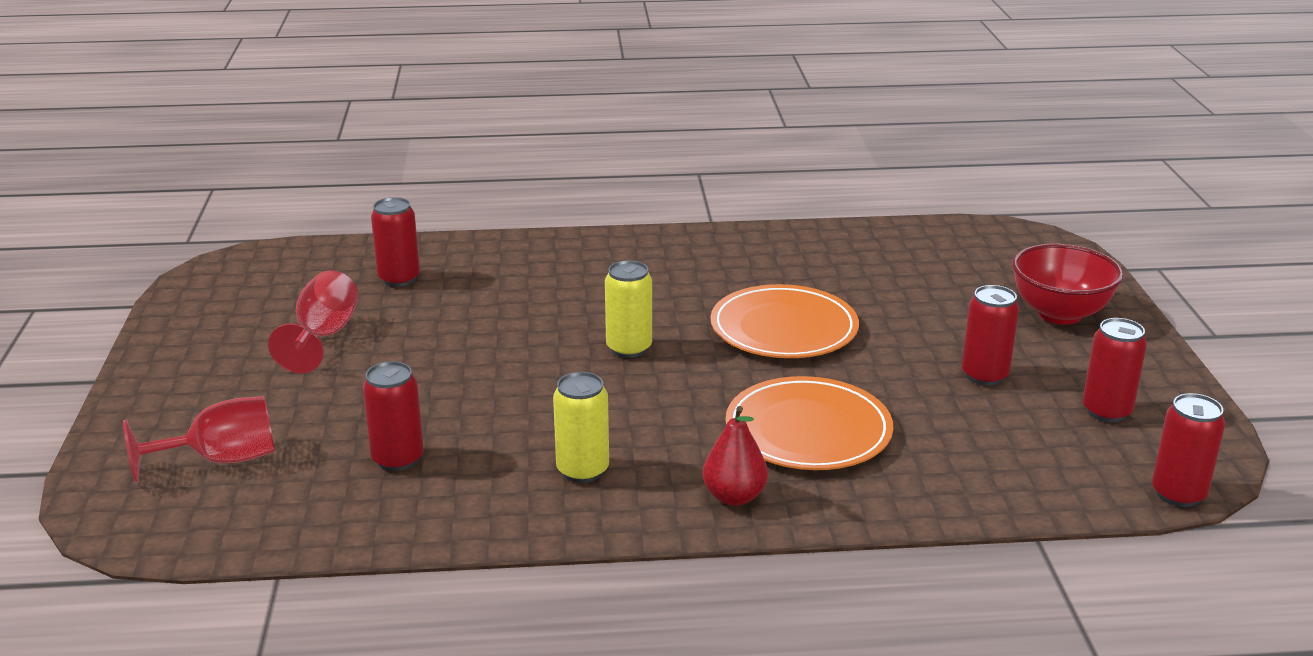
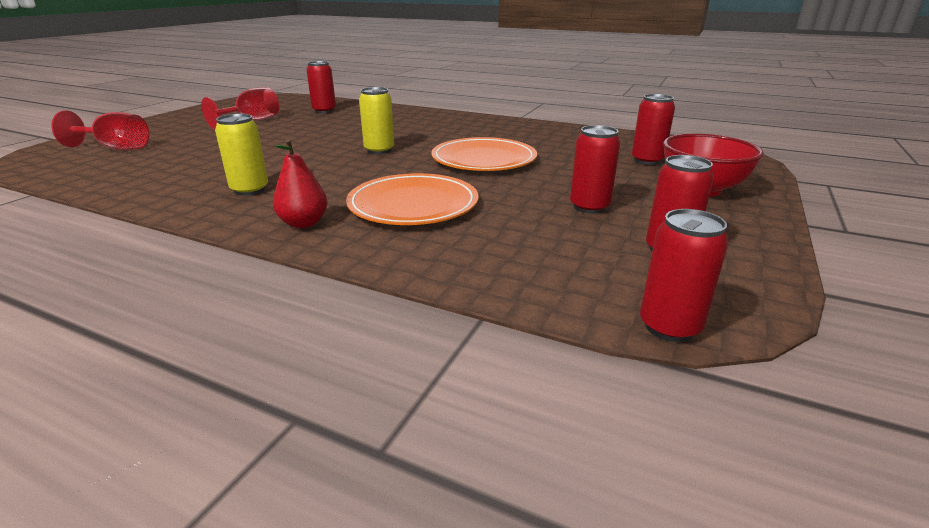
camera: 30 degrees right, 0 degrees up
red can [363,361,424,471] -> red can moved to [632,94,675,165]

